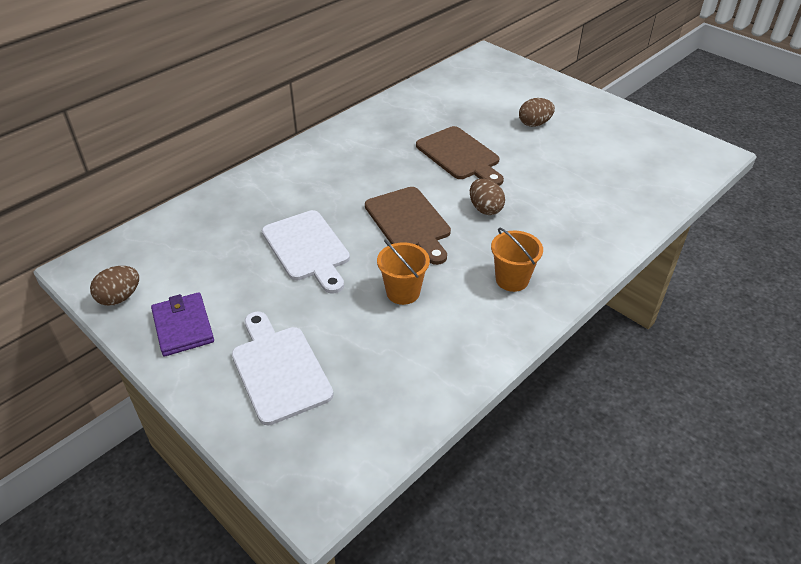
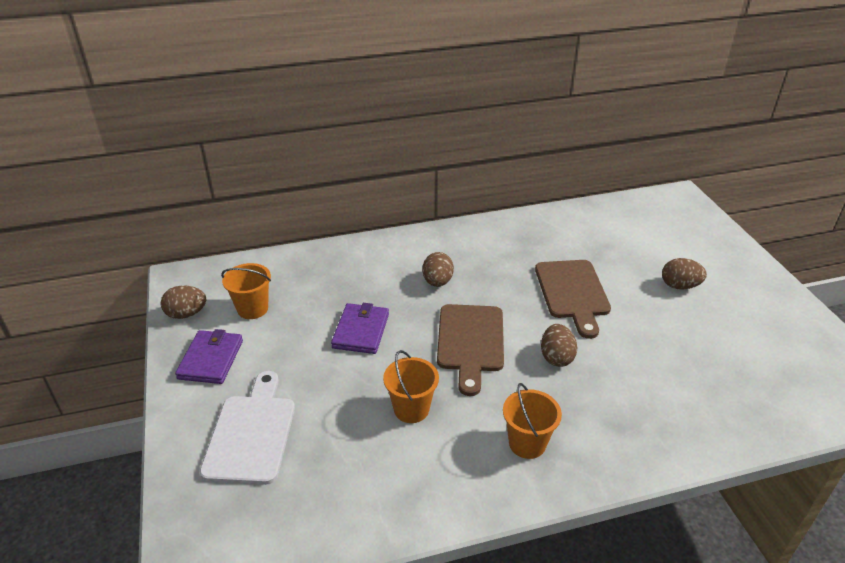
camera: 30 degrees right, 5 degrees down
white cutting board [262,210,350,294] -> purple wallet [331,303,389,354]
none -> orange bucket [221,263,271,319]
none -> brown egg [422,252,454,287]

